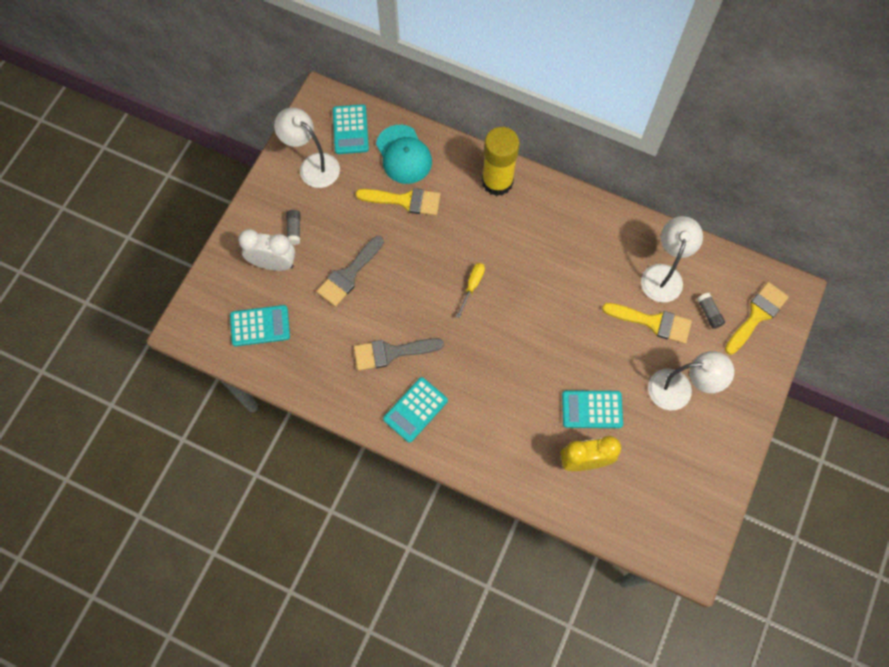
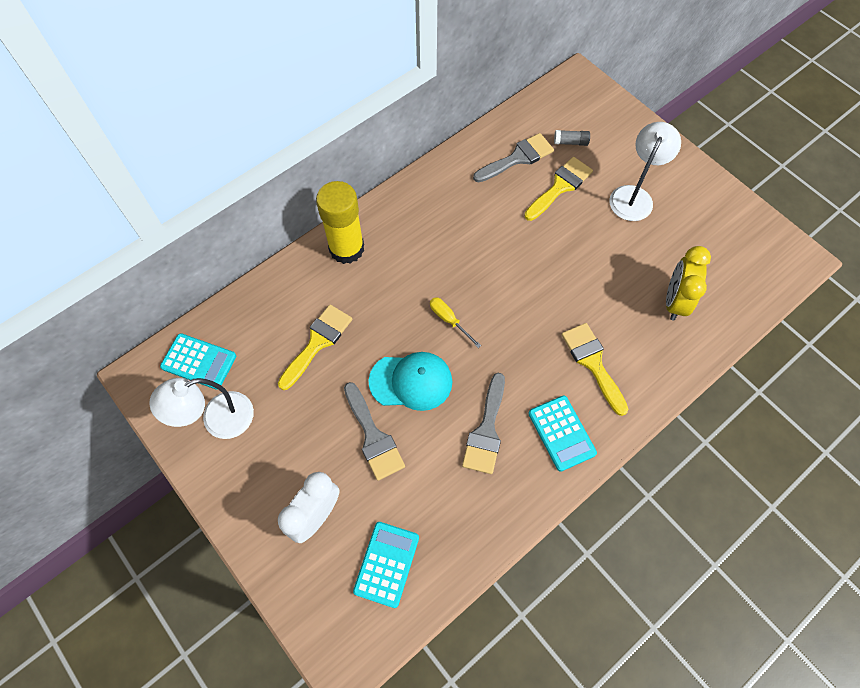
camera: 65 degrees left, 5 degrees down
grey glue stick [286,210,300,245] -> none
turquoise cap [376,125,432,184] -> turquoise cap moved to [368,352,452,411]
turquoise calculator [562,390,623,428] -> none
white lamp [641,216,703,303] -> grey brush [473,133,554,182]
yellow brush [725,282,789,355] -> yellow brush moved to [561,323,628,416]

